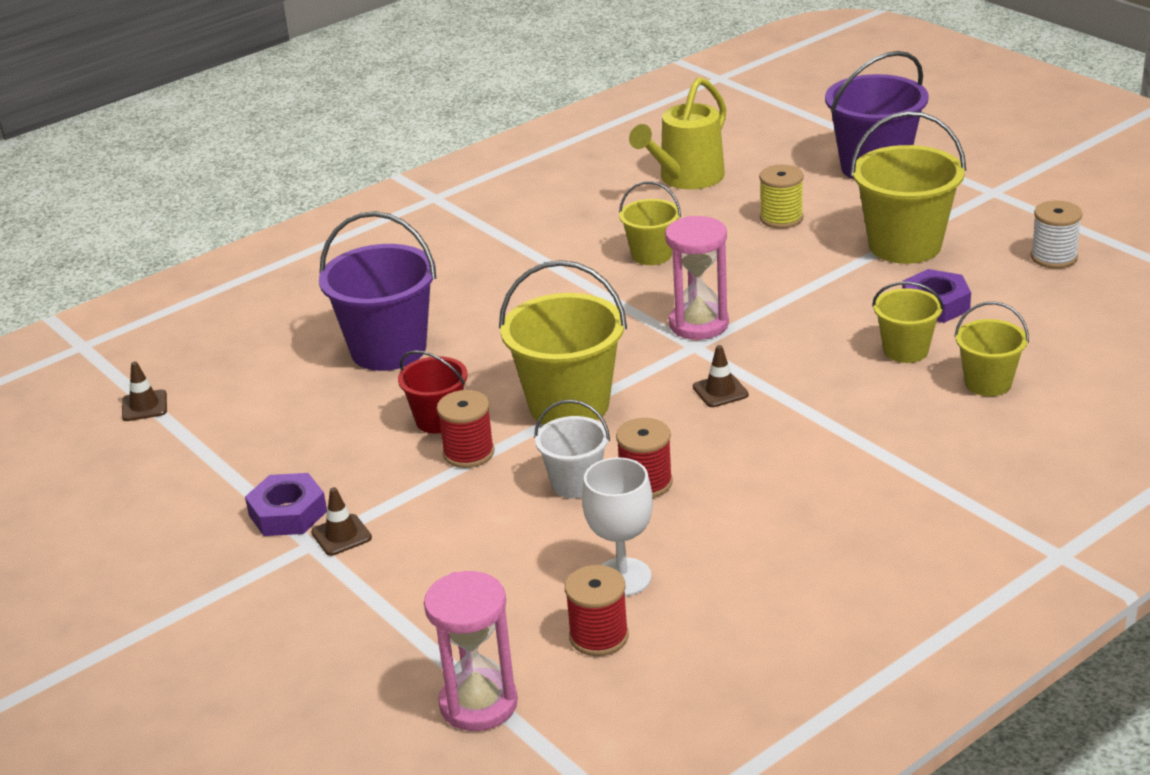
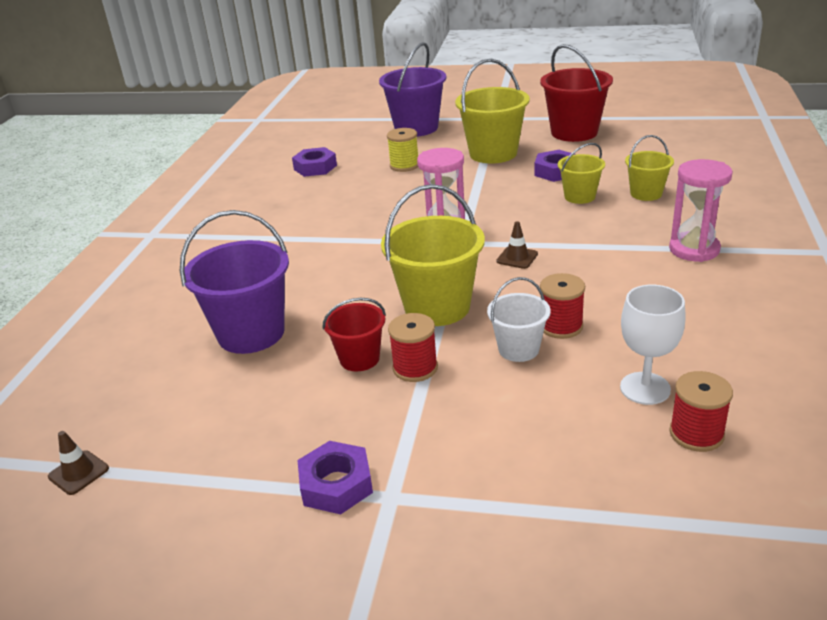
camera: 40 degrees left, 0 degrees up
brown traffic cone [311,487,372,556] -> none
pink hourglass [424,571,518,731] -> pink hourglass moved to [669,159,733,262]
yellow bucket [619,181,681,265] -> none
yellow watering can [629,77,726,189] -> purple nut [292,147,337,177]
white spool [1031,201,1082,268] -> red bucket [540,44,613,142]

